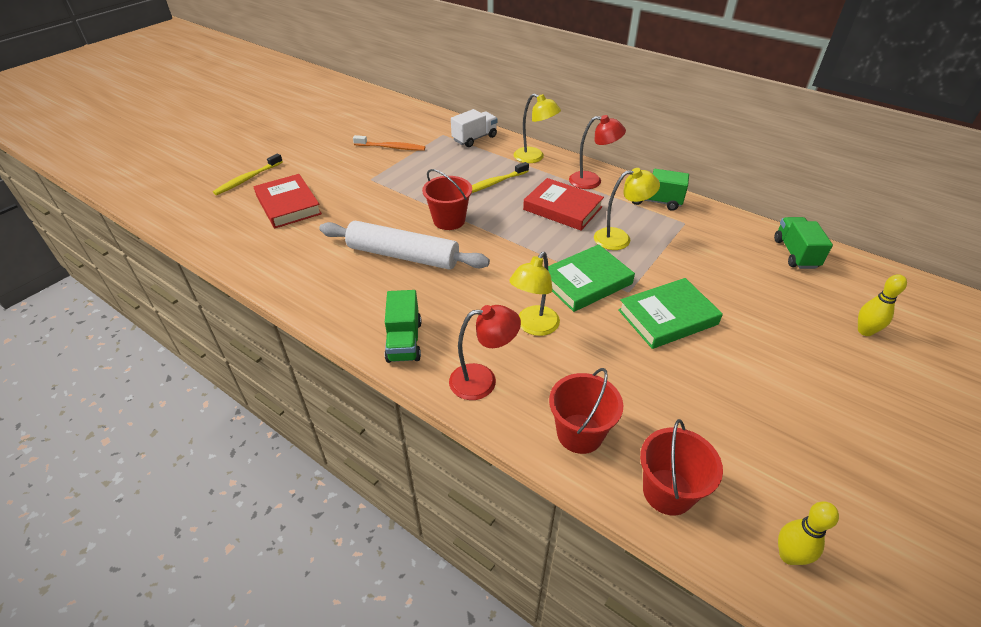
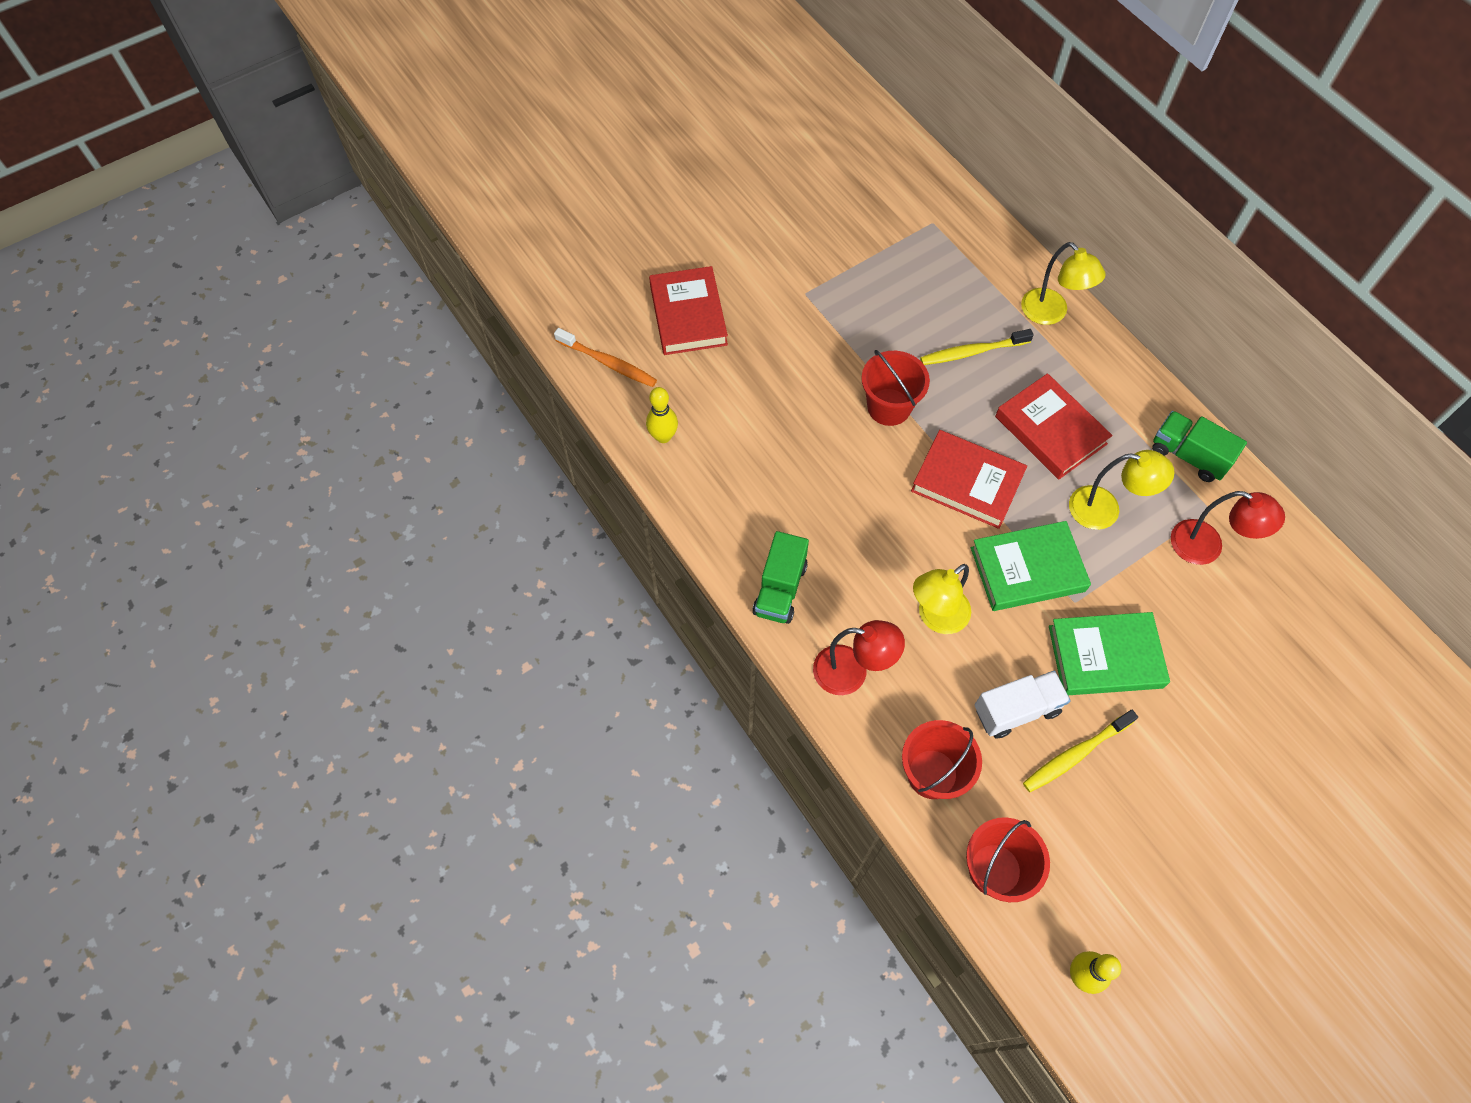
camera: 20 degrees right, 20 degrees up
yellow toothbrush [213,153,283,195] -> yellow toothbrush moved to [1023,710,1138,792]
white rolling pin [319,221,490,270] -> none
orange toothbrush [353,135,425,151] -> orange toothbrush moved to [554,328,657,387]
white truck [451,109,498,147] -> white truck moved to [975,671,1070,738]
red lamp [569,115,626,189] -> red lamp moved to [1171,491,1285,565]
green truck [774,217,833,269] -> none
yellow bowling pin [858,274,907,336] -> yellow bowling pin moved to [646,387,678,443]
none -> red book [911,430,1027,529]

